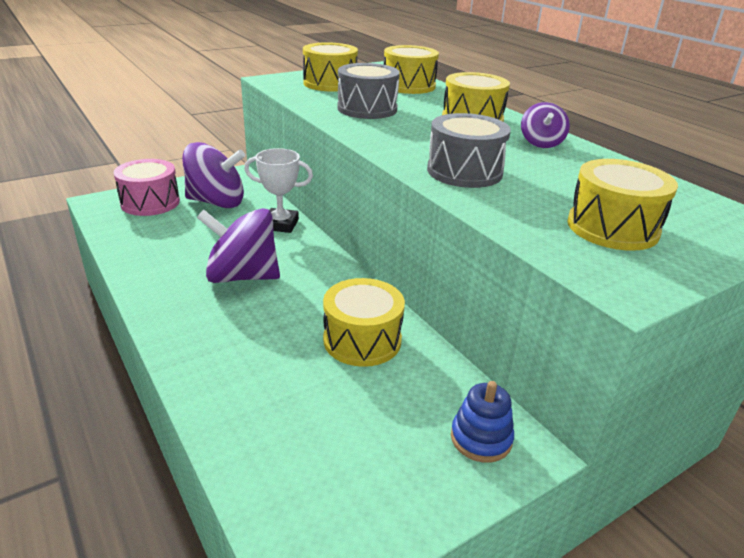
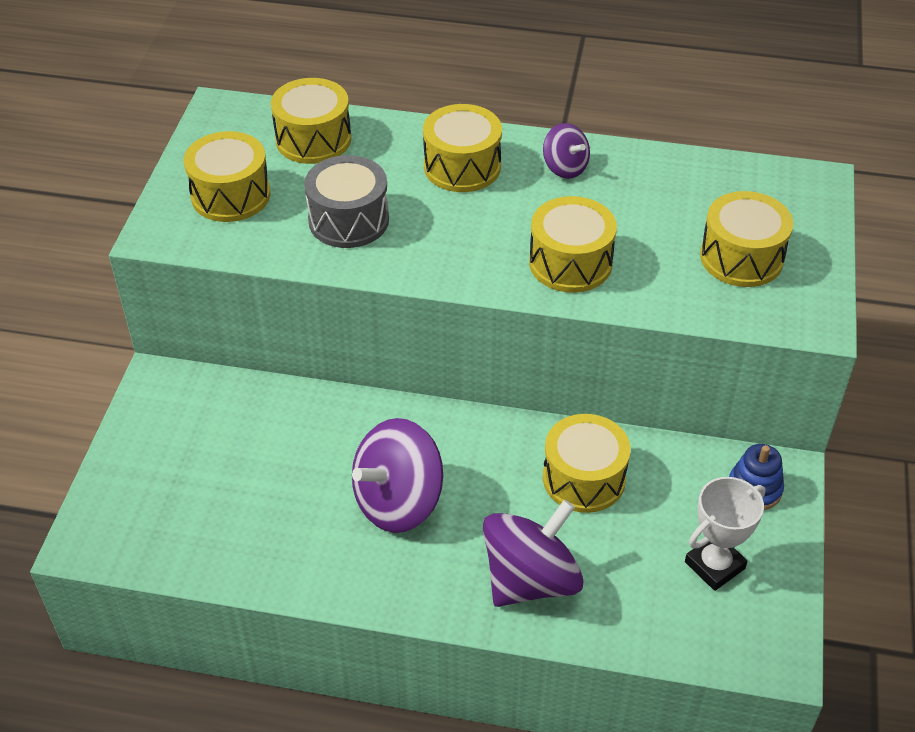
camera: 45 degrees left, 15 degrees up
pink drum [114,159,180,216] -> none
purple spinning top [182,142,245,208] -> purple spinning top moved to [483,500,584,607]
white trophy [244,148,313,233] -> white trophy moved to [685,477,766,591]
grey drum [427,113,511,188] -> yellow drum [529,196,617,293]

